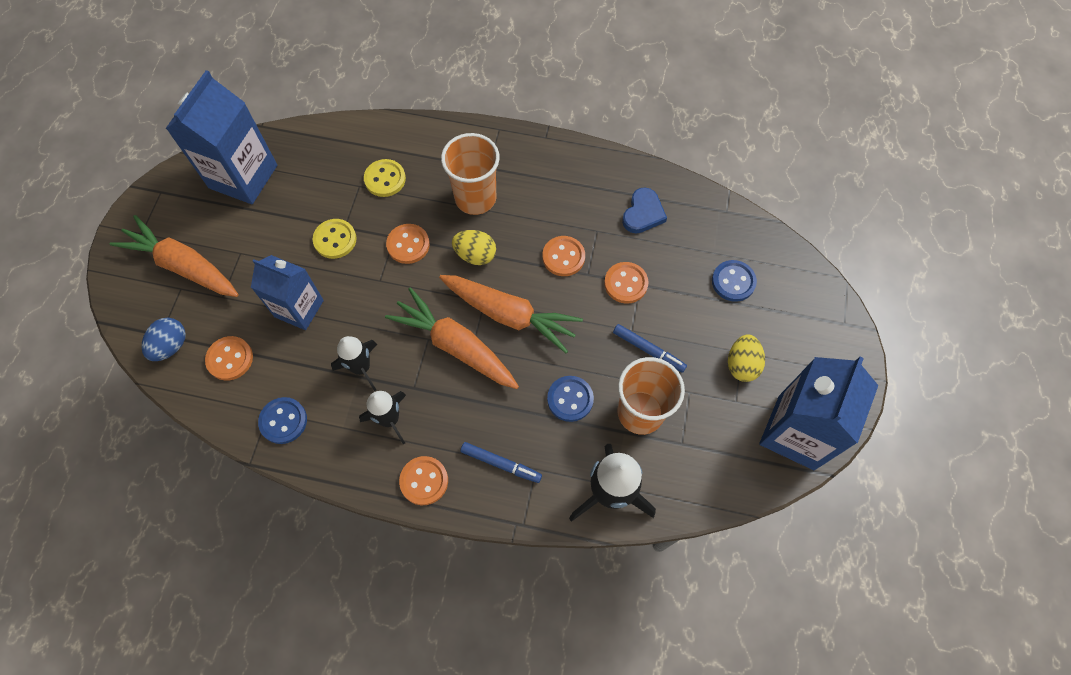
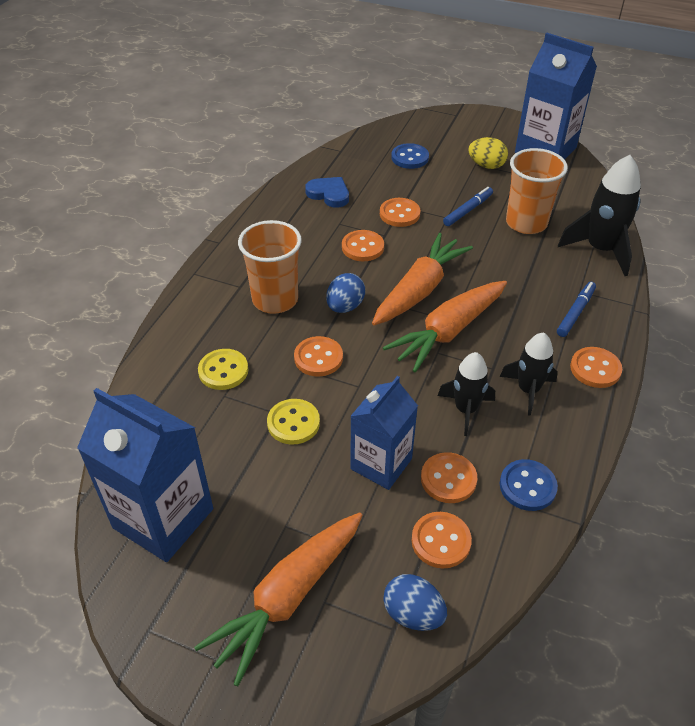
camera: 80 degrees left, 20 degrees down
yellow egg [452,230,496,265] -> blue egg [326,273,365,313]
blue button [547,376,594,422] -> none
none -> orange button [421,452,477,503]

